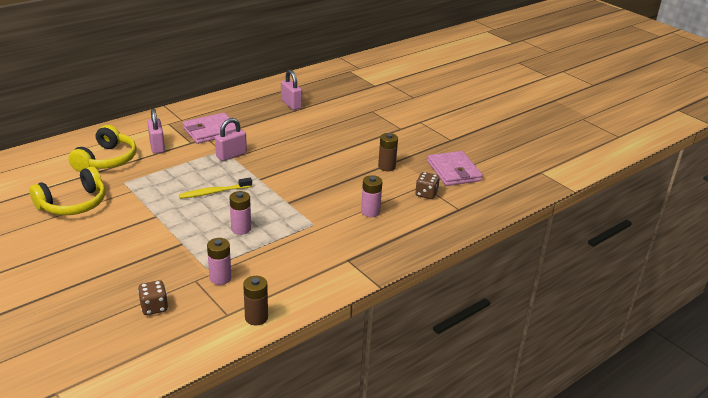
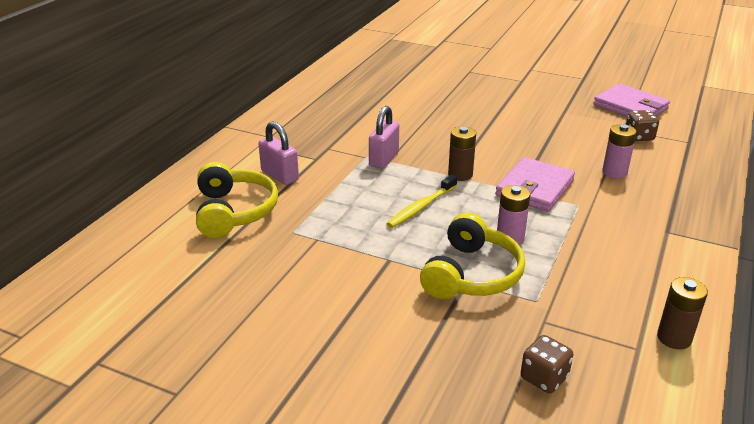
camera: 25 degrees left, 0 degrees up
yellow headphones [30,166,105,215] -> yellow headphones moved to [420,213,525,299]
pink wallet [183,112,236,144] -> pink wallet moved to [495,157,575,212]
pink battery [207,238,232,285] -> none
pink padlock [281,70,302,110] -> none
brown battery [378,133,398,171] -> brown battery moved to [448,126,476,181]

